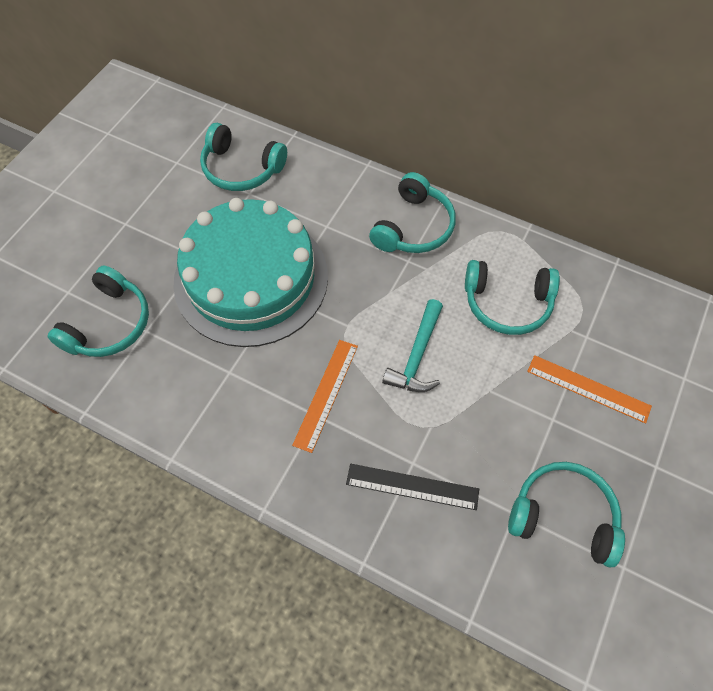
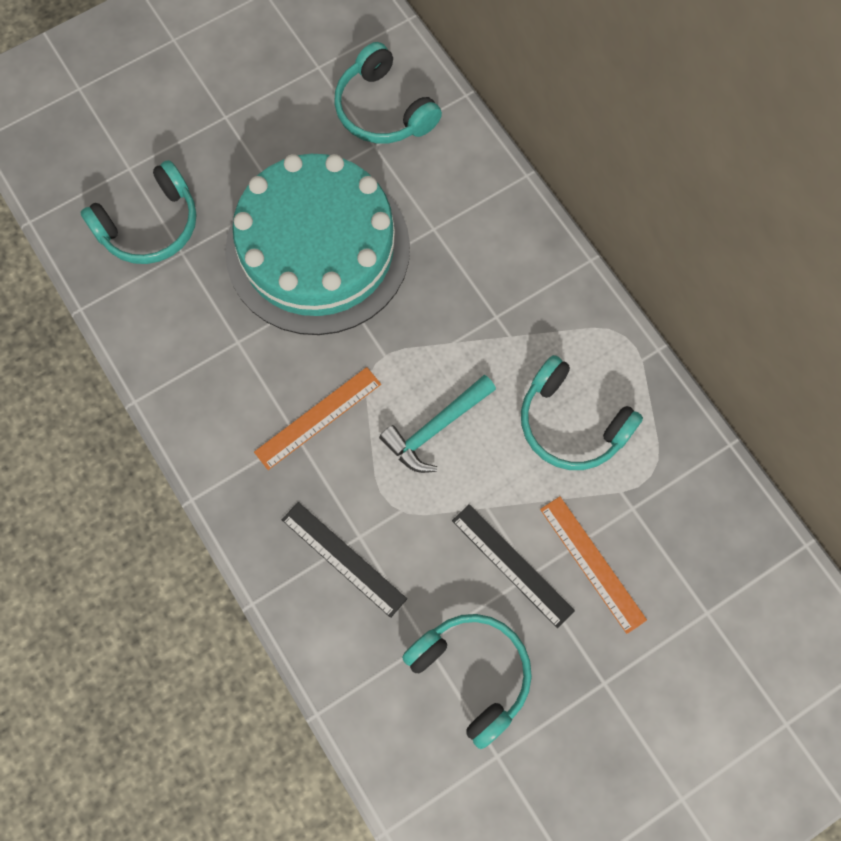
camera: 30 degrees right, 10 degrees up
turquoise headphones [369,172,456,253] -> none
none -> black ruler [452,504,575,628]

